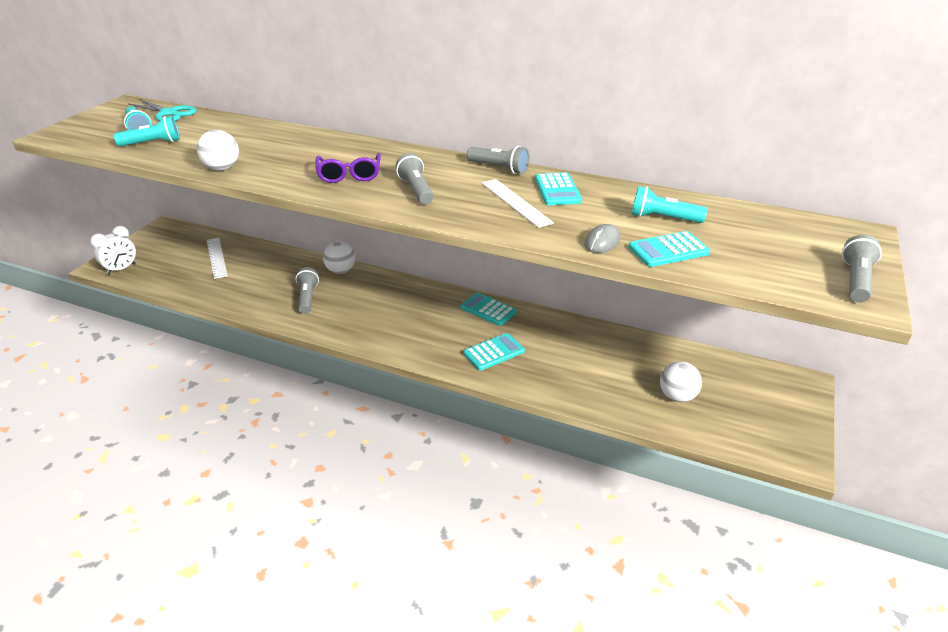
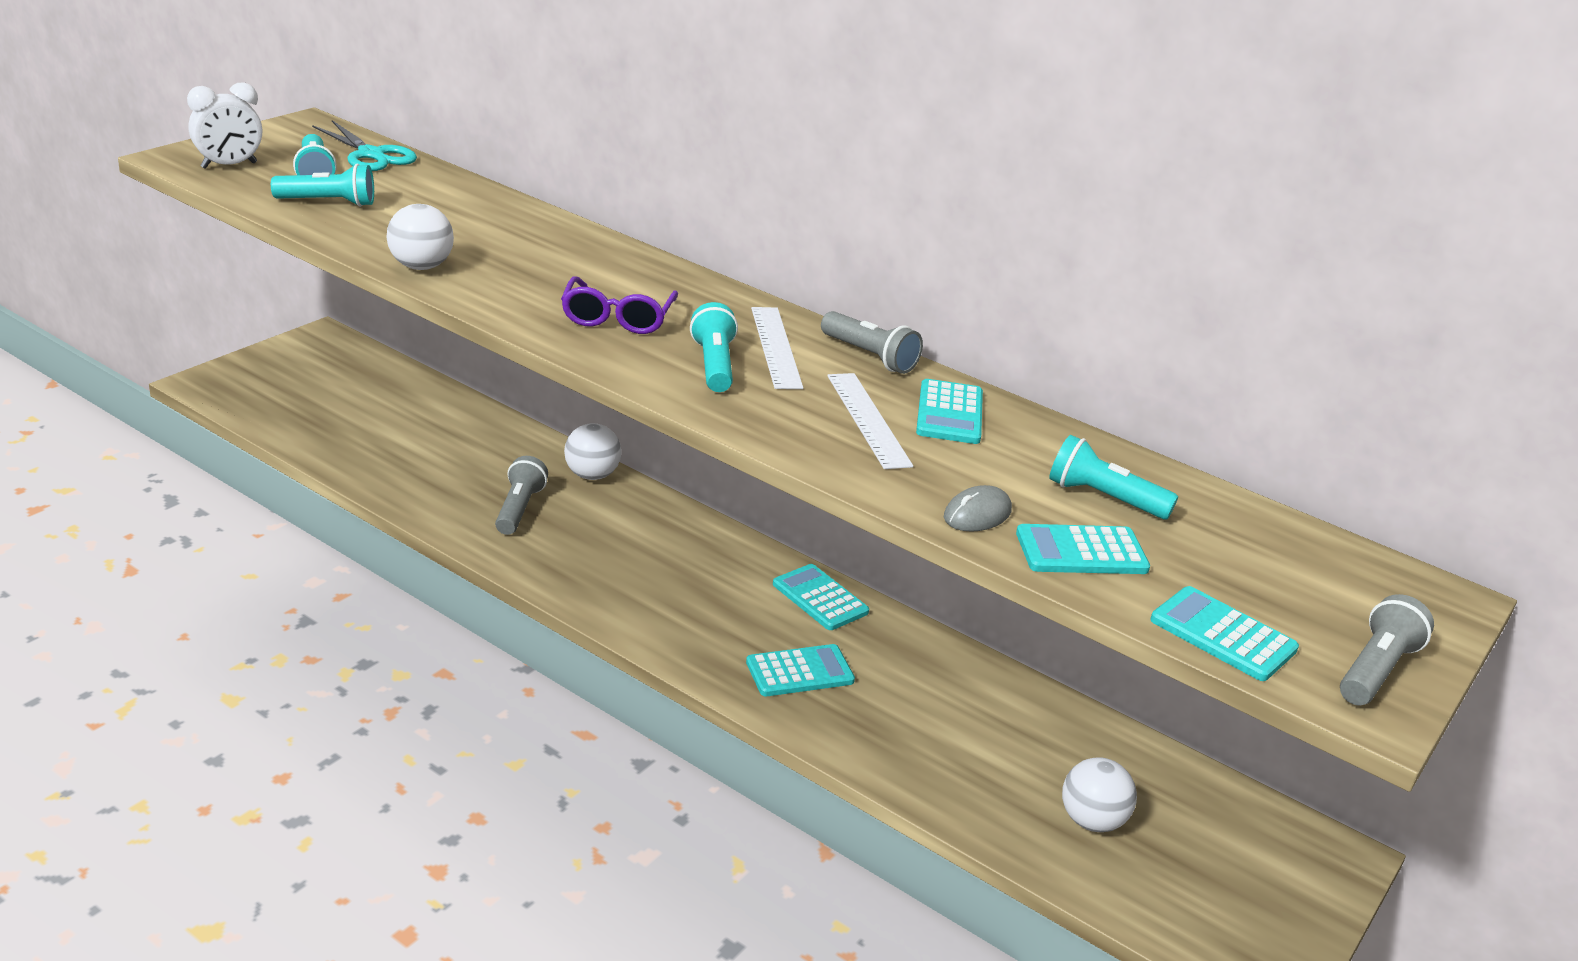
camera: 10 degrees right, 5 degrees down
white clock [90,226,136,275] -> white clock moved to [187,83,262,169]
white ruler [207,238,228,279] -> white ruler moved to [751,307,803,389]
grey flashlight [396,153,433,204] -> turquoise flashlight [690,302,738,392]
none -> turquoise calculator [1150,586,1299,681]

